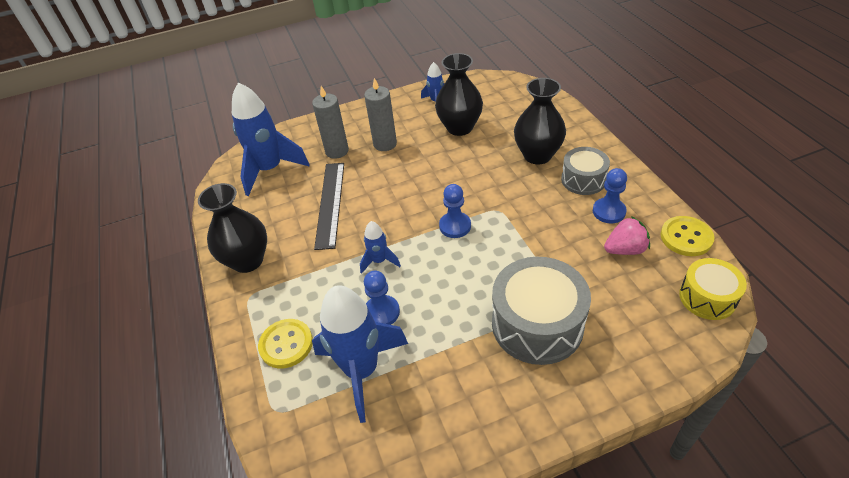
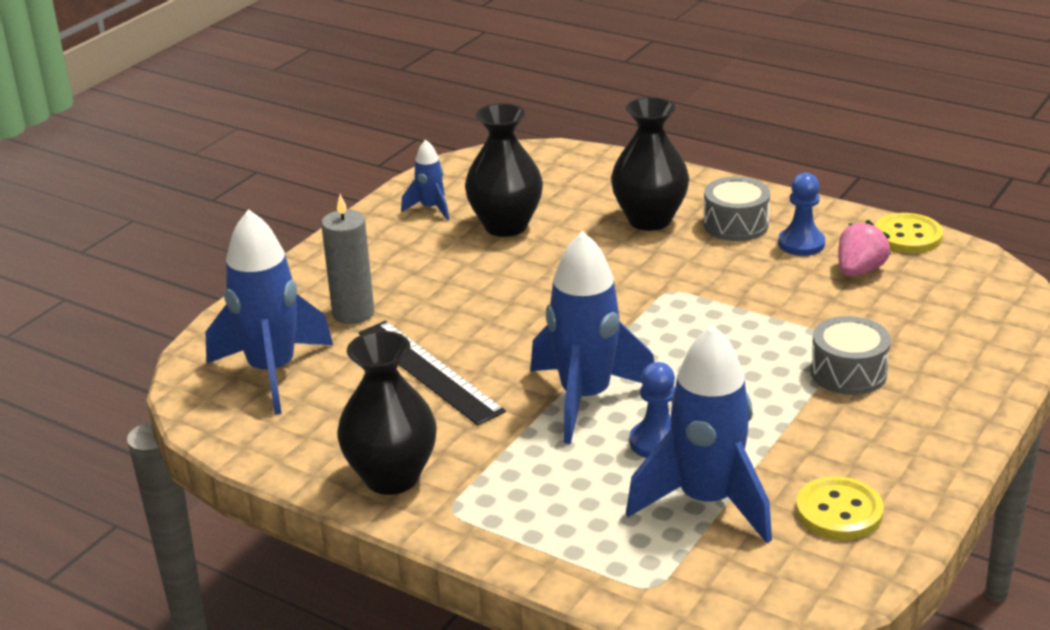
camera: 40 degrees left, 15 degrees down
yellow button [258,319,313,369] -> yellow button moved to [796,476,884,540]
blue rocket [360,221,401,274] -> blue rocket [530,231,654,444], size x2.06
grey candle [364,78,397,151] -> none
blue pawn [439,184,471,238] -> none
grey drum [492,257,591,365] -> grey drum [810,316,891,395], size x0.59
yellow drum [679,258,747,320] -> none

